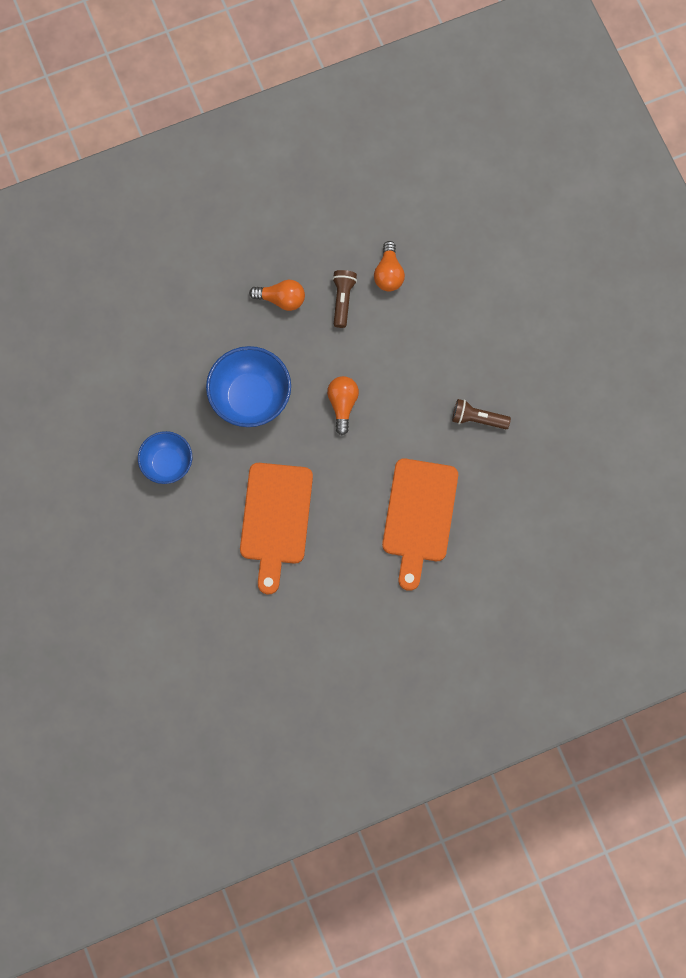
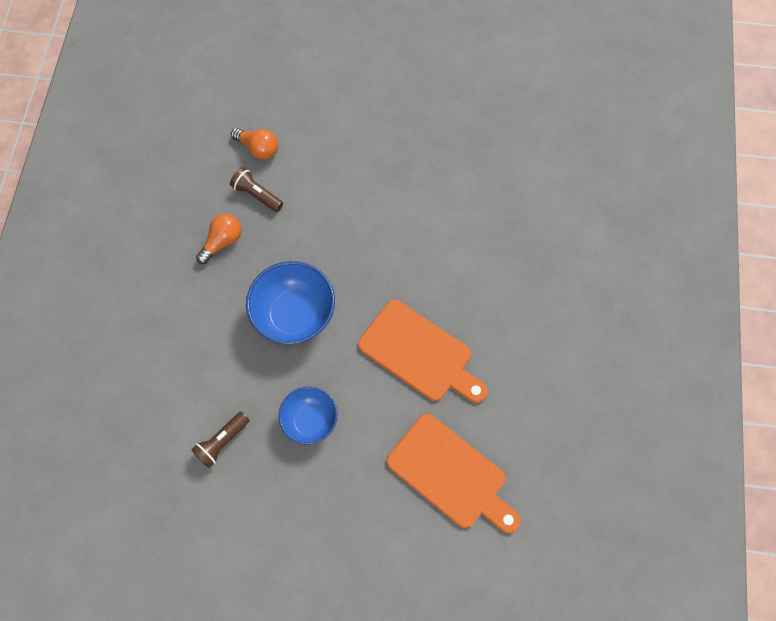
camera: 60 degrees left, 5 degrees down
orange light bulb [327,376,359,435] -> none
orange cutting board [382,459,458,591] -> orange cutting board moved to [387,414,521,533]
brown flashlight [452,399,511,429] -> brown flashlight moved to [191,412,249,468]

